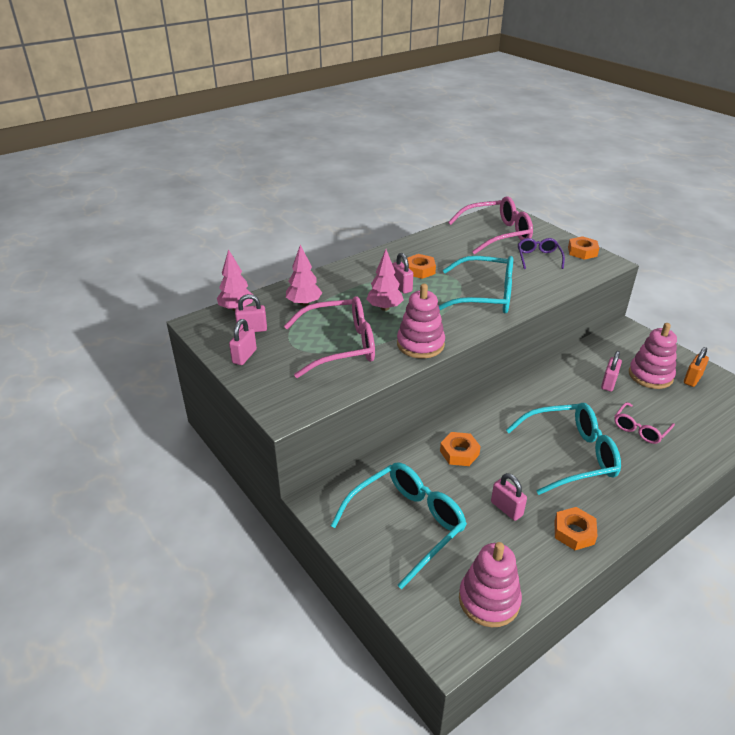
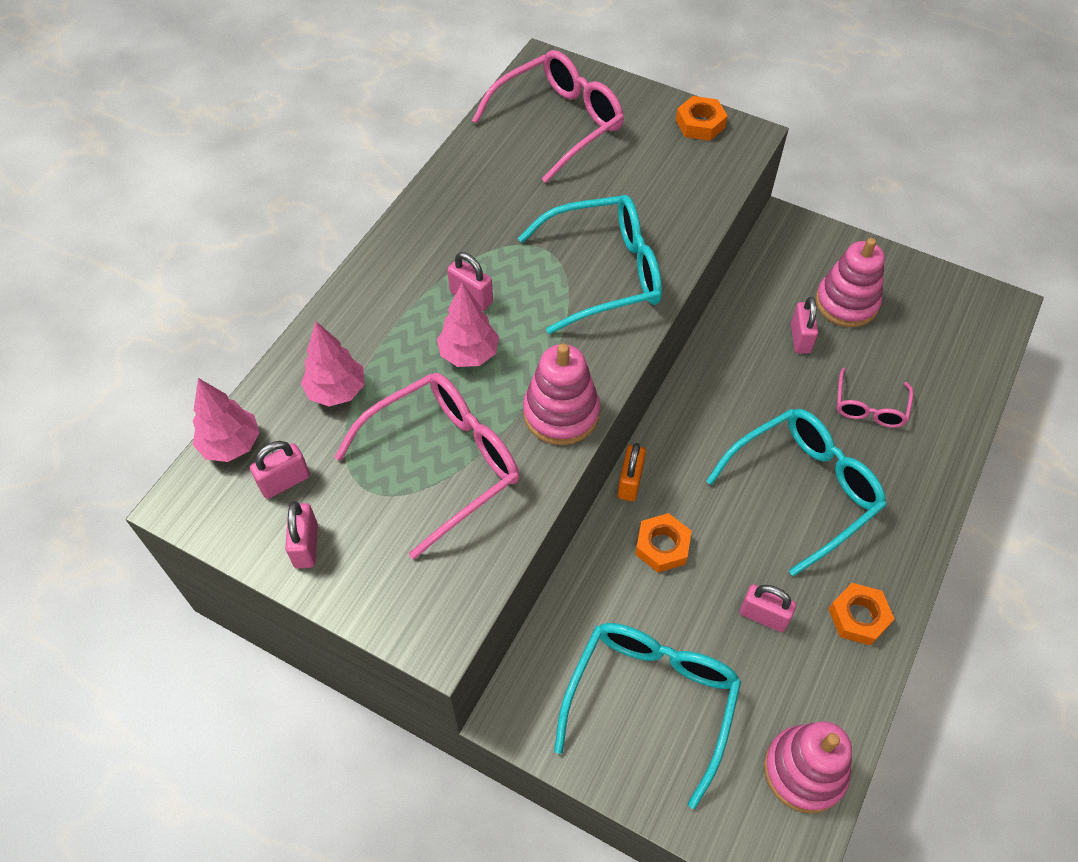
camera: 25 degrees left, 20 degrees up
orange nut [407,254,436,279] -> none
purple glasses [518,238,565,269] -> none
orange padlock [684,347,709,387] -> orange padlock moved to [618,443,646,501]

